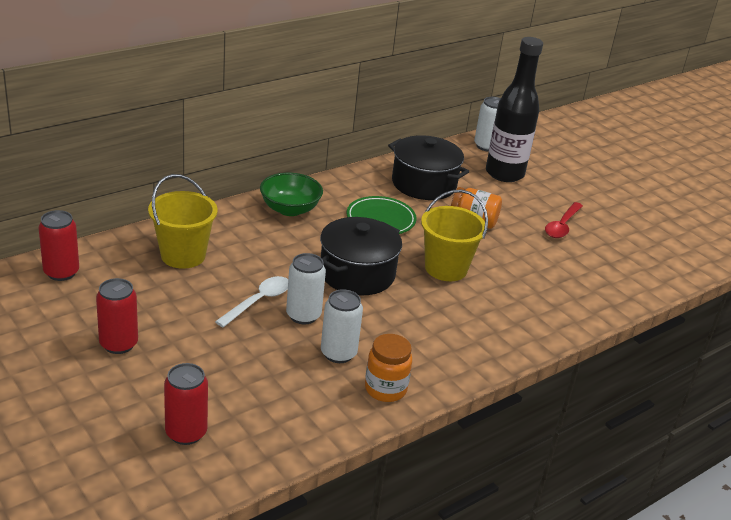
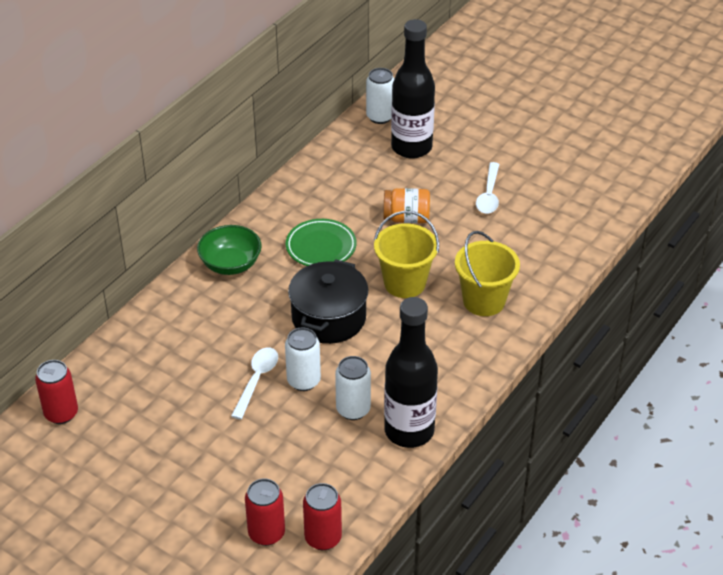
camera: 15 degrees left, 10 degrees up
red can [96,278,138,354] -> red can moved to [303,483,342,550]
yellow bucket [148,174,218,269] -> yellow bucket moved to [455,231,520,316]
orange jar [365,334,412,402] -> black bottle [384,297,438,448]
black pot [388,135,469,200] -> none
red spoon [545,202,583,238] -> white spoon [476,162,499,214]

